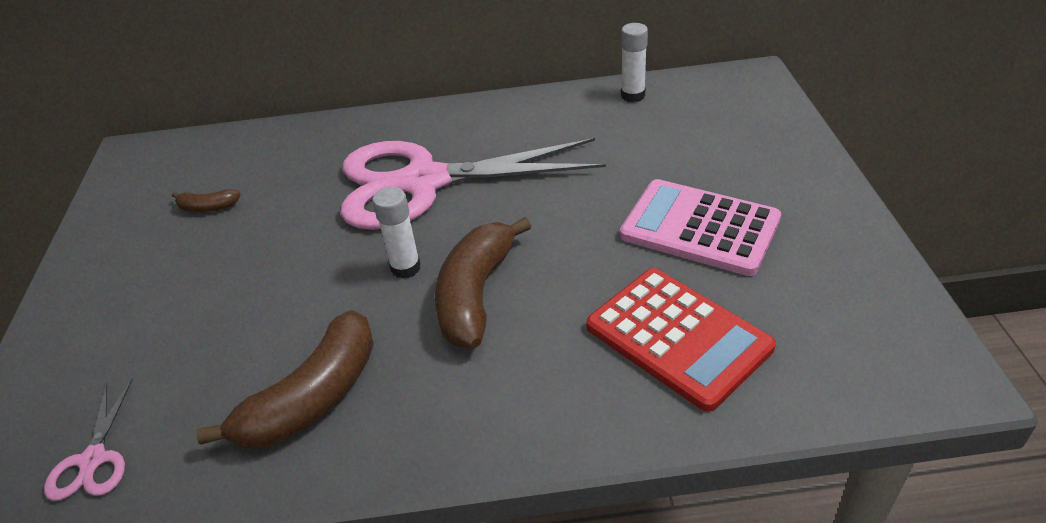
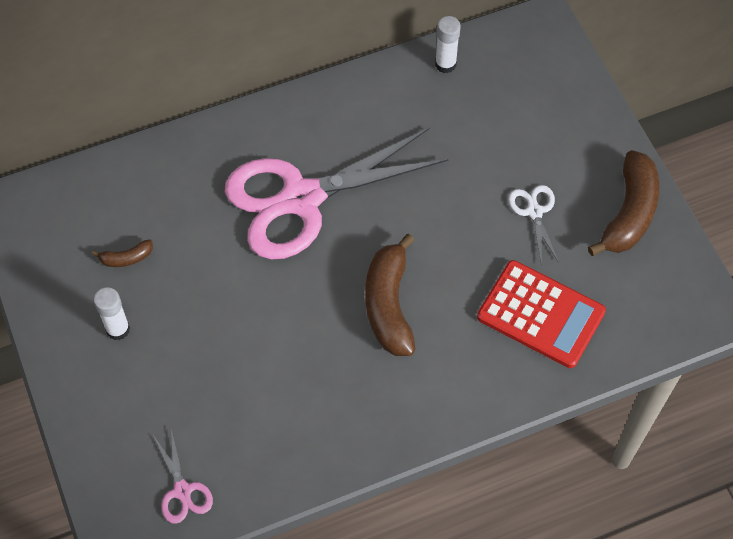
camera: 20 degrees left, 20 degrees up
brown banana [196,310,374,449] -> brown banana moved to [588,150,659,256]
white glue stick [372,187,421,279] -> white glue stick moved to [94,287,130,340]
pink calculator [620,179,781,276] -> white scissors [508,185,559,265]

